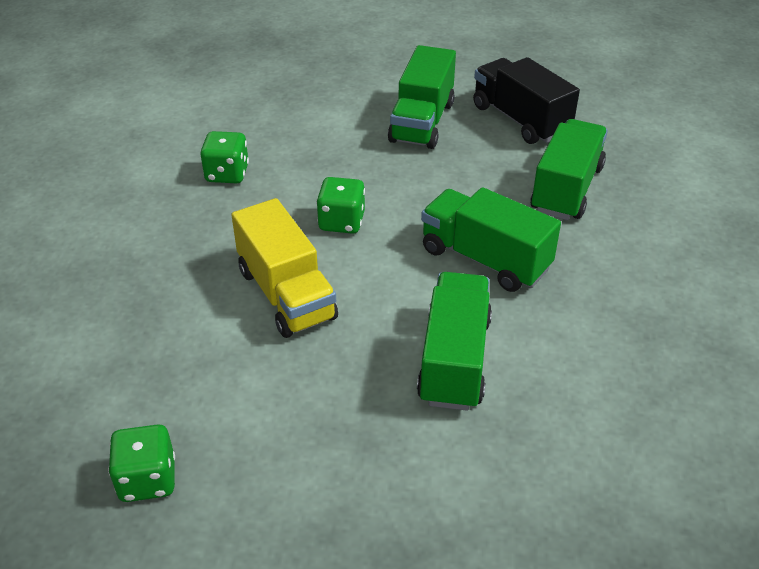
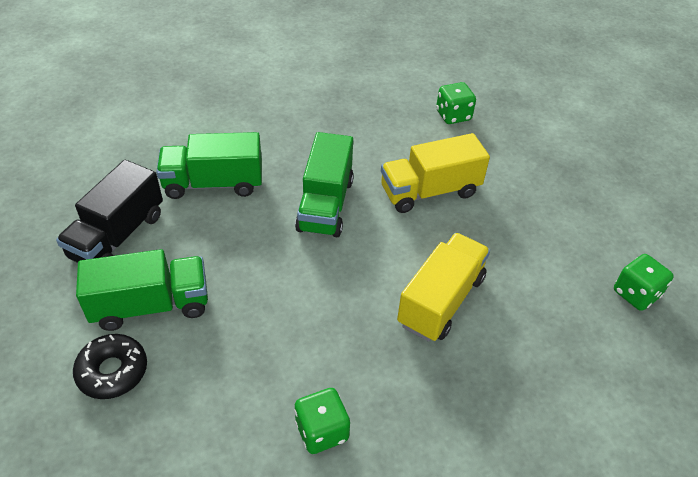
camera: 120 degrees left, 5 degrees up
green dice [316,177,365,234] -> green dice moved to [436,82,476,124]
green truck [417,272,492,411] -> yellow truck [381,133,490,213]
none -> black donut [73,334,147,399]

